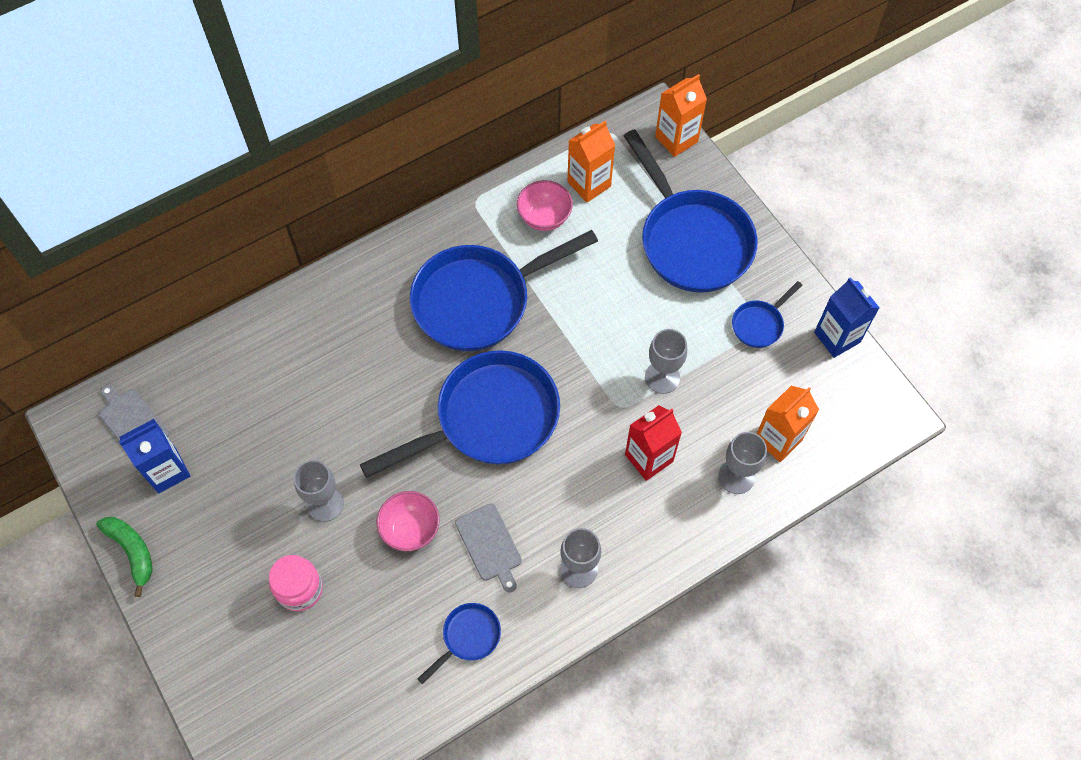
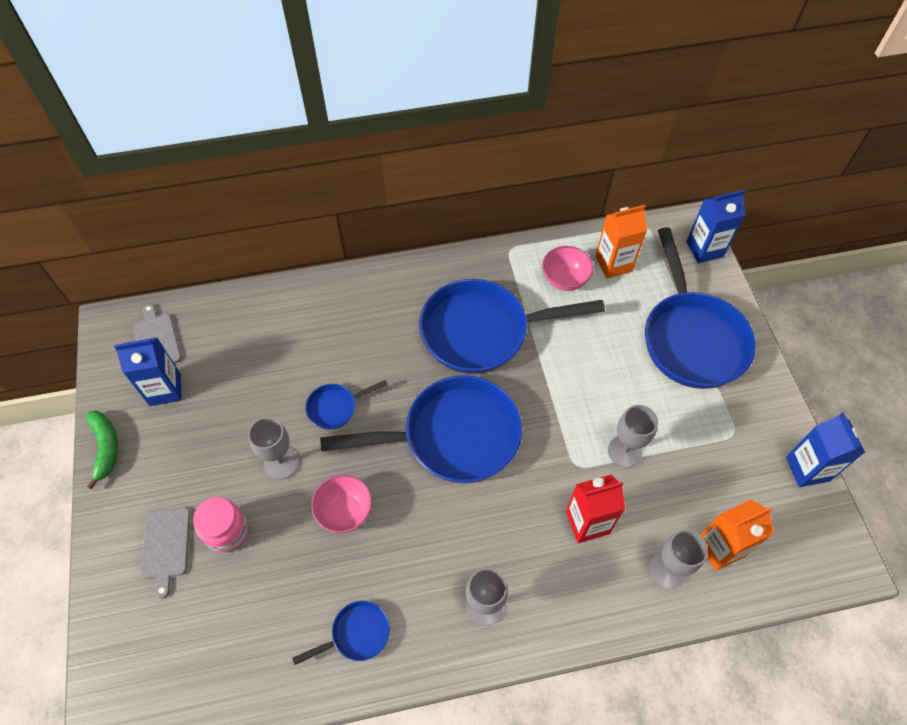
camera: 20 degrees right, 5 degrees down
grey cutting board [455,503,522,592] -> grey cutting board moved to [141,508,190,599]
orange carton [655,74,707,157] -> blue carton [686,190,745,263]
blue pan [732,281,802,348] -> blue pan moved to [305,380,388,430]

